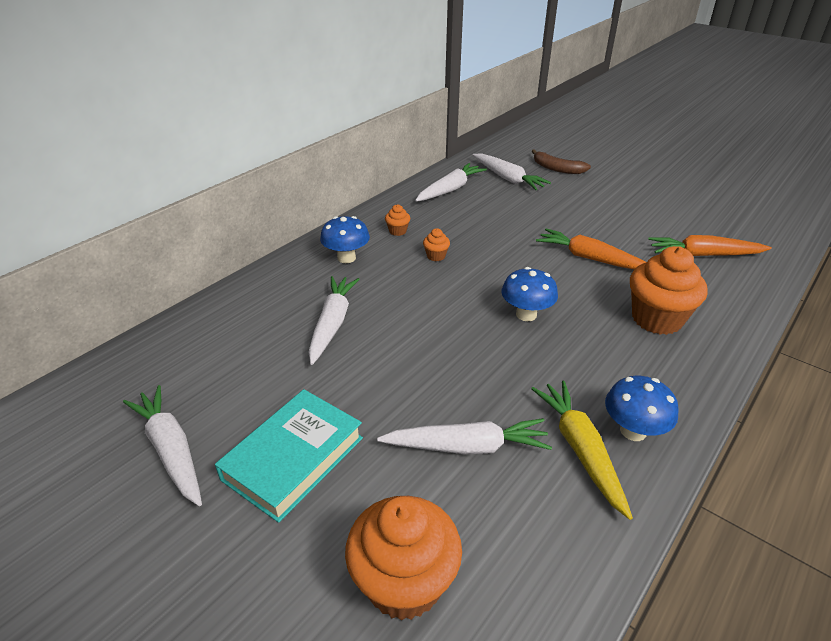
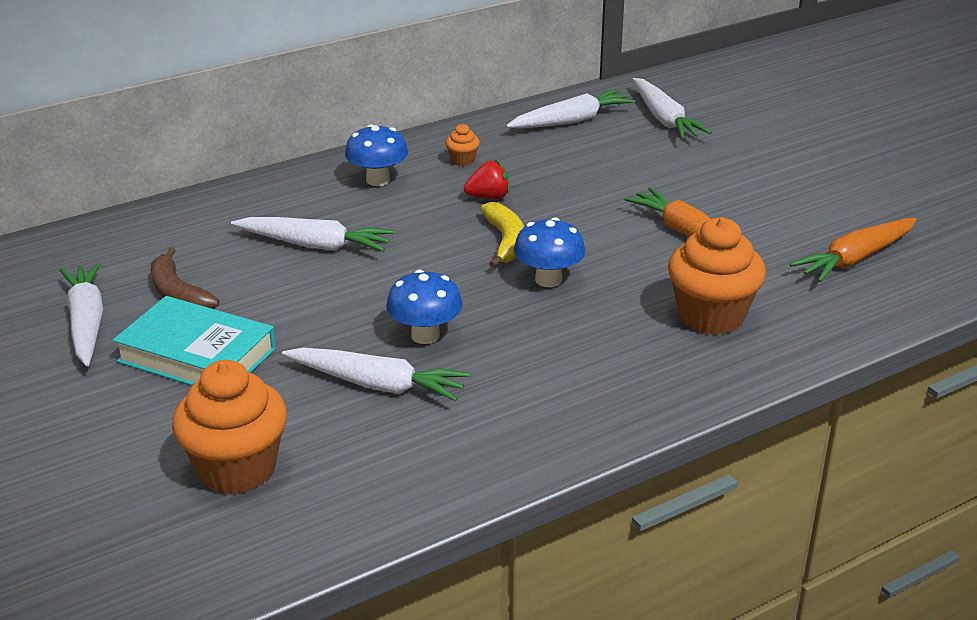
camera: 20 degrees right, 5 degrees down
turquoise book [215,389,363,523] -> turquoise book turned 60 degrees clockwise [113,296,276,385]
white carrot [308,276,360,365] -> white carrot turned 75 degrees clockwise [231,217,394,252]
orange cupcake [423,228,450,261] -> red strawberry [464,160,510,199]
yellow carrot [531,381,633,520] -> none
brown banana [532,149,591,174] -> brown banana moved to [151,247,219,309]
blue mushroom [605,376,679,441] -> blue mushroom moved to [386,270,463,344]
orange carrot [648,235,772,256] -> orange carrot turned 60 degrees counterclockwise [790,218,916,282]
none -> yellow banana [480,202,524,268]

